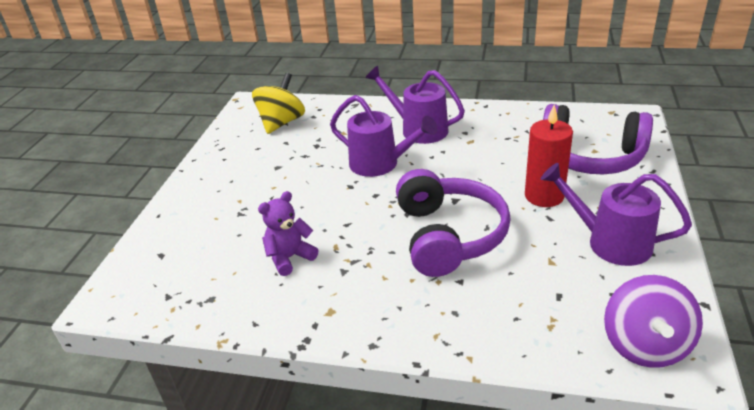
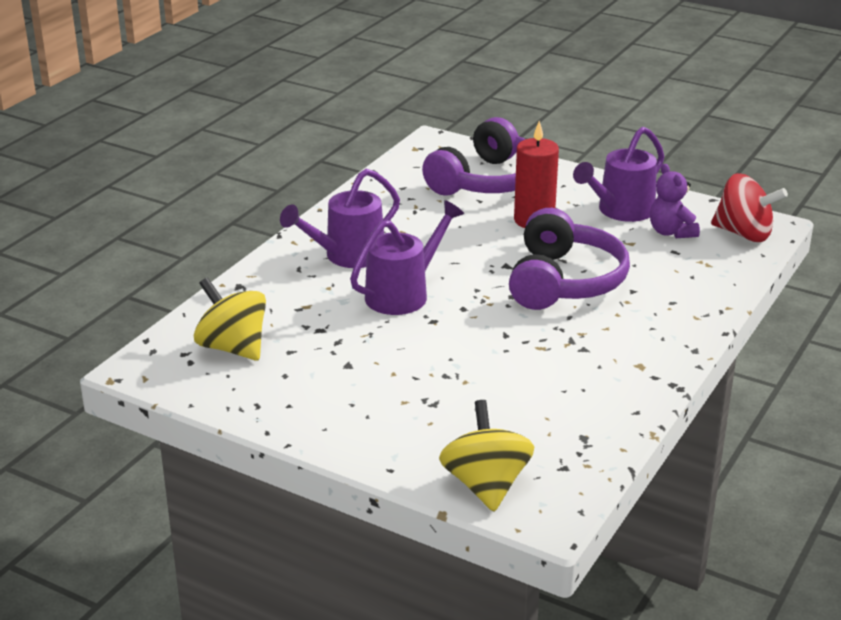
camera: 75 degrees left, 5 degrees down
purple teddy bear [258,191,318,276] -> purple teddy bear moved to [650,164,700,238]
purple headphones [396,169,511,277] -> purple headphones turned 90 degrees clockwise [509,208,630,310]
purple spinning top [604,275,703,368] -> red spinning top [711,173,788,242]
none -> yellow spinning top [439,400,534,512]

